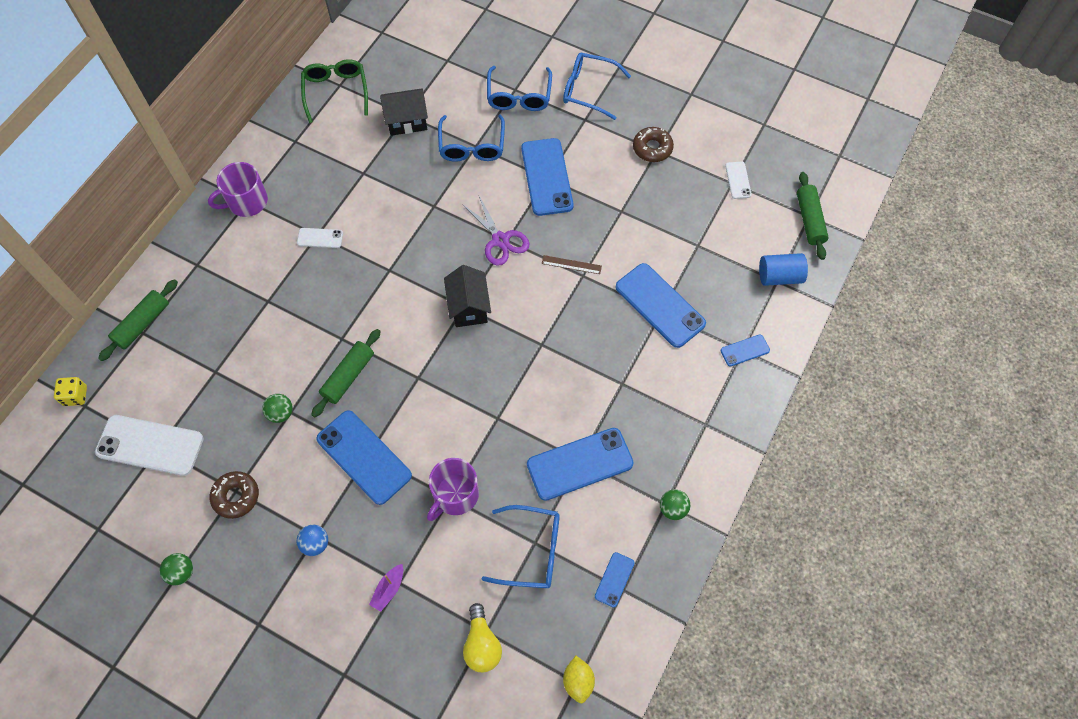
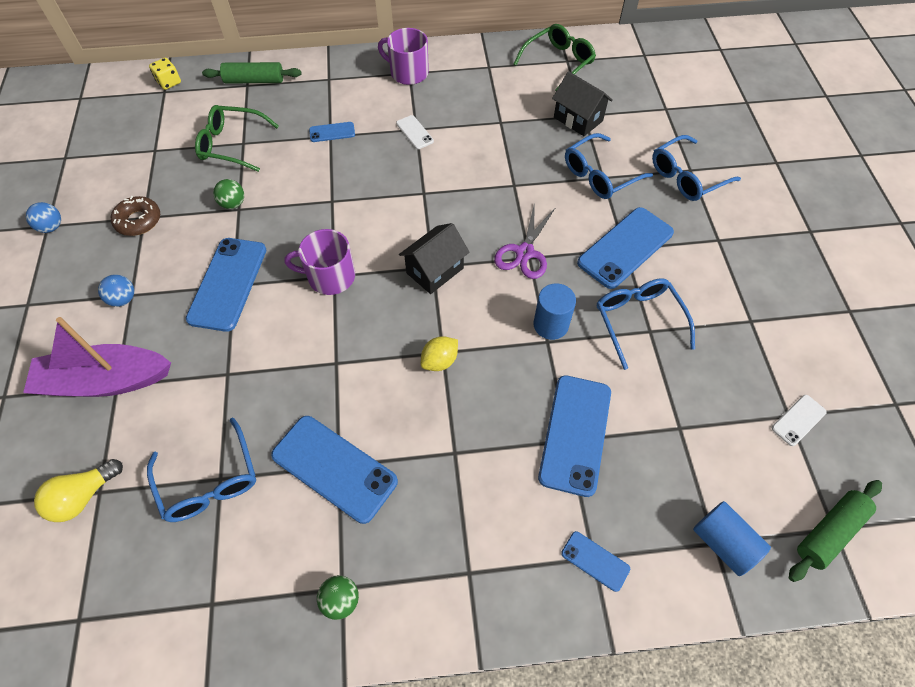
camera: 55 degrees right, 5 degrees down
white phone [95,415,204,476] -> none
green ball [160,553,193,585] -> blue ball [26,202,61,233]
green rolling pin [311,329,381,417] -> none
purple boat [369,564,403,612] -> purple boat [23,317,171,397], size x2.49
purple mug [427,458,479,521] -> purple mug moved to [284,229,355,295]
brown ruler [542,255,602,274] -> blue cylinder [533,283,576,340]
blue glasses [563,53,631,120] -> blue glasses moved to [597,279,695,370]
yellow lemon [563,656,595,703] -> yellow lemon moved to [421,336,458,371]
blue phone [595,552,635,608] -> blue phone moved to [309,122,355,142]
brown donut [633,127,674,162] -> none
none -> green glasses [195,105,279,172]

